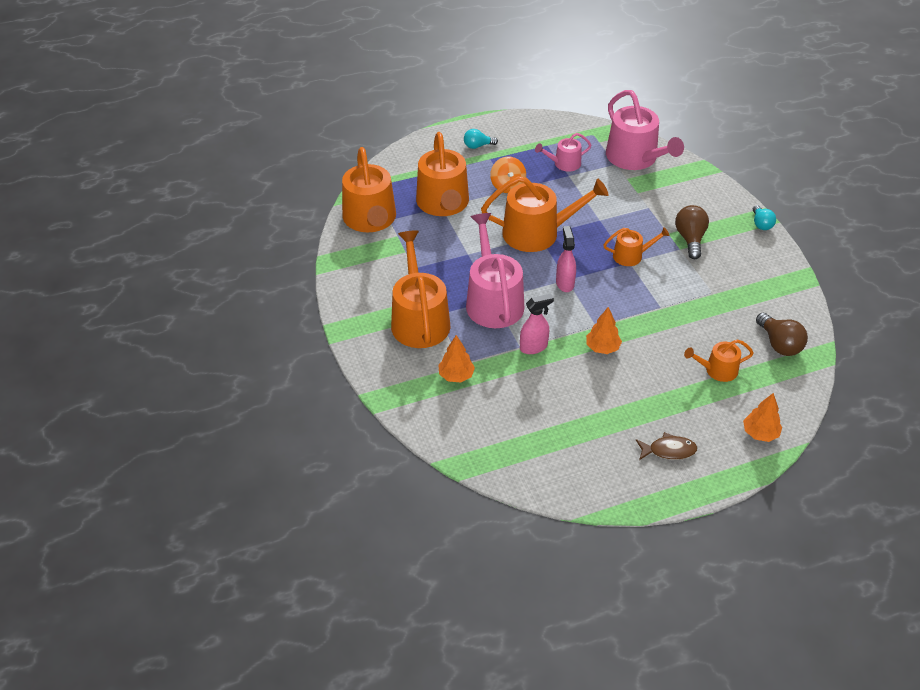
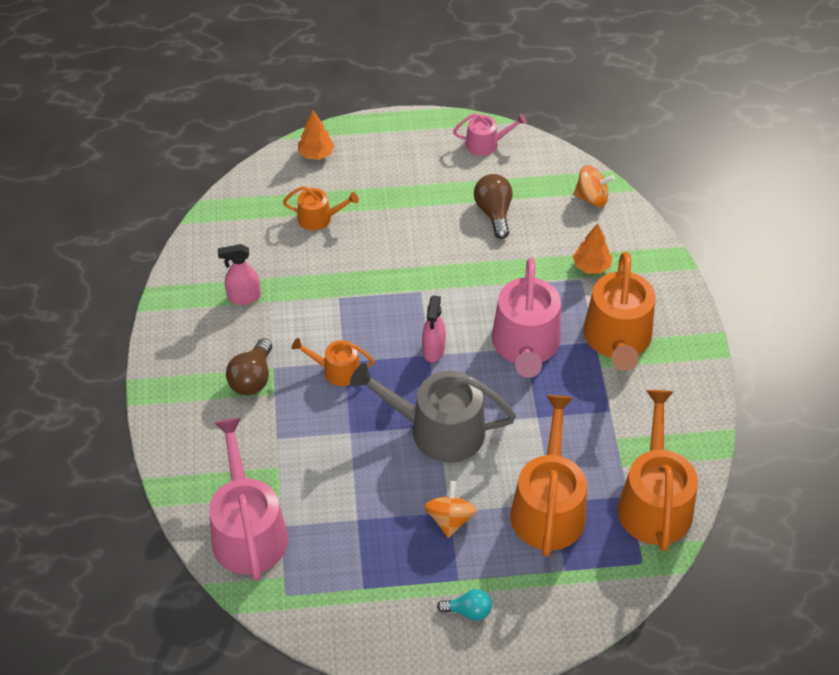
camera: 165 degrees left, 5 degrees up
orange watering can [481,176,609,252] -> grey watering can [350,363,516,463]
pink spray bottle [520,294,554,354] -> pink spray bottle moved to [218,244,261,305]
pink watering can [535,133,591,172] -> pink watering can moved to [453,113,527,156]
orange tree [586,307,622,354] -> none
brown fish [636,432,697,460] -> none
turquoise light bulb [753,205,776,230] -> none
brown light bulb [756,313,808,356] -> brown light bulb moved to [474,174,512,239]
none -> orange spinning top [573,165,615,207]

